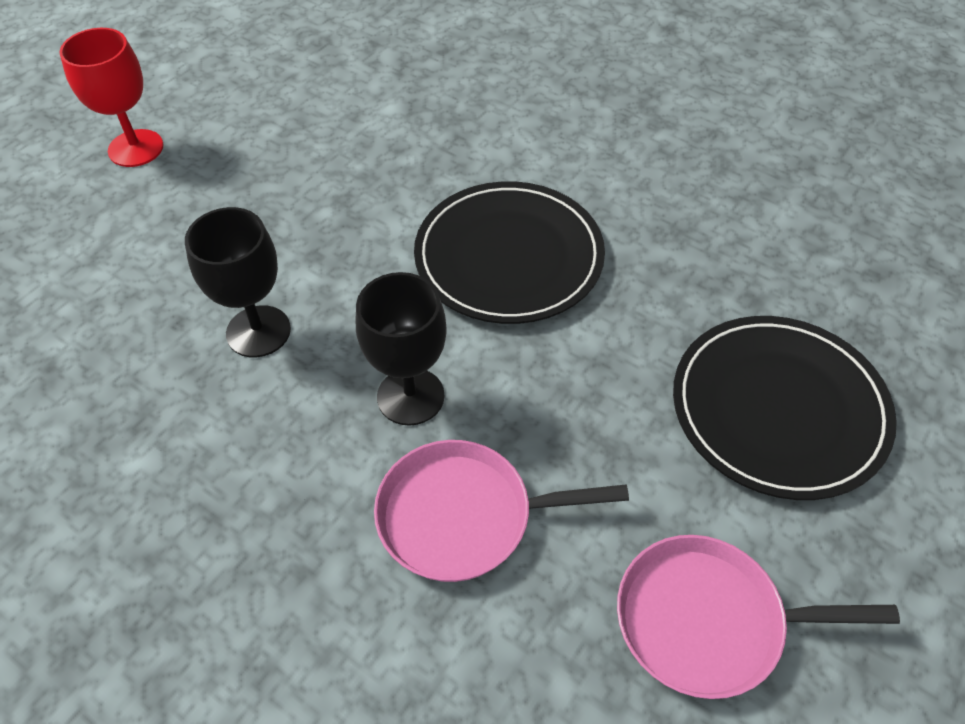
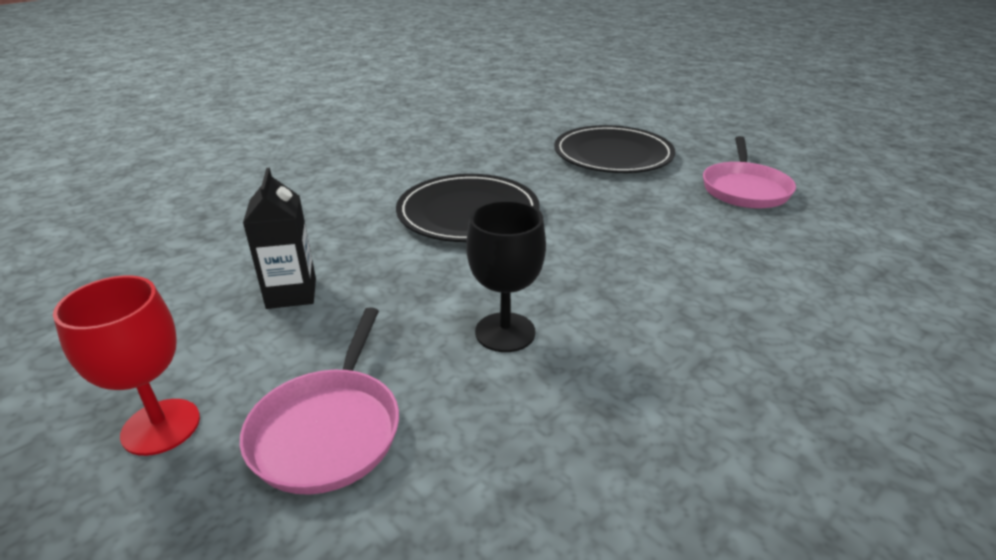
camera: 80 degrees left, 20 degrees down
black goblet [356,272,447,426] -> none
pink pan [374,440,629,582] -> pink pan moved to [240,307,399,495]
none -> black carton [243,168,316,309]

